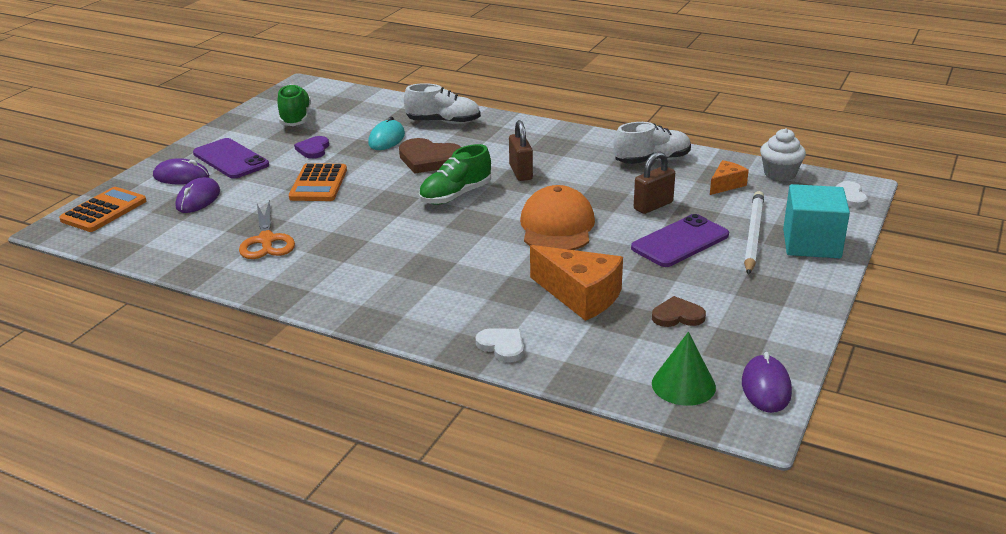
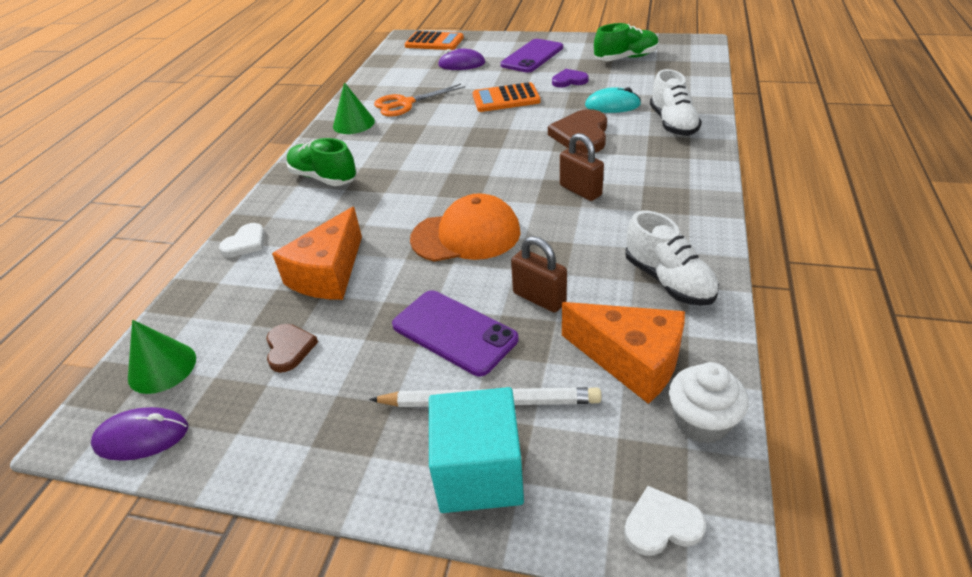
camera: 80 degrees right, 10 degrees up
purple mouse [153,158,209,185] -> none
green shoe [419,144,491,205] -> green shoe moved to [286,138,357,186]
brown padlock [509,120,533,181] -> brown padlock turned 75 degrees clockwise [560,133,604,201]
orange cheese [710,160,749,195] -> orange cheese [562,302,685,404], size x1.81
none -> green cone [333,82,375,134]

